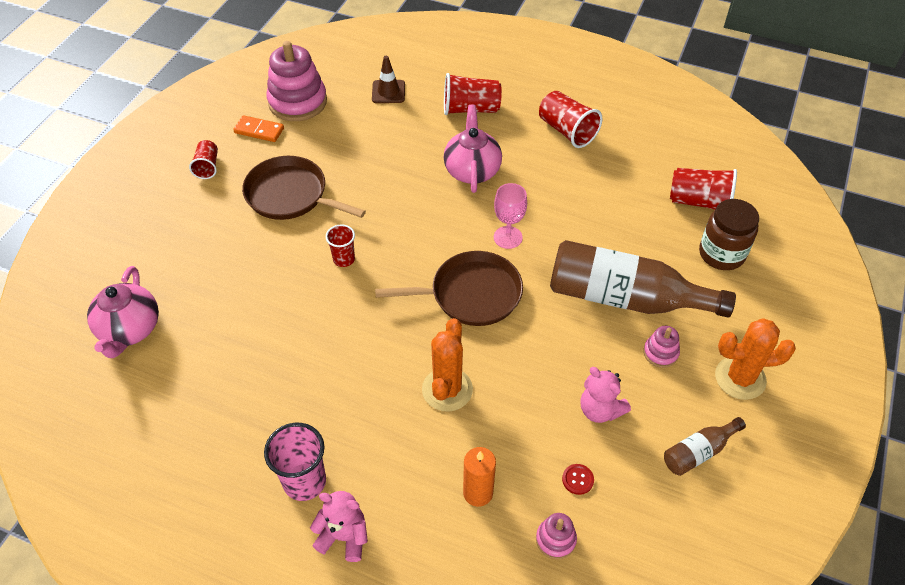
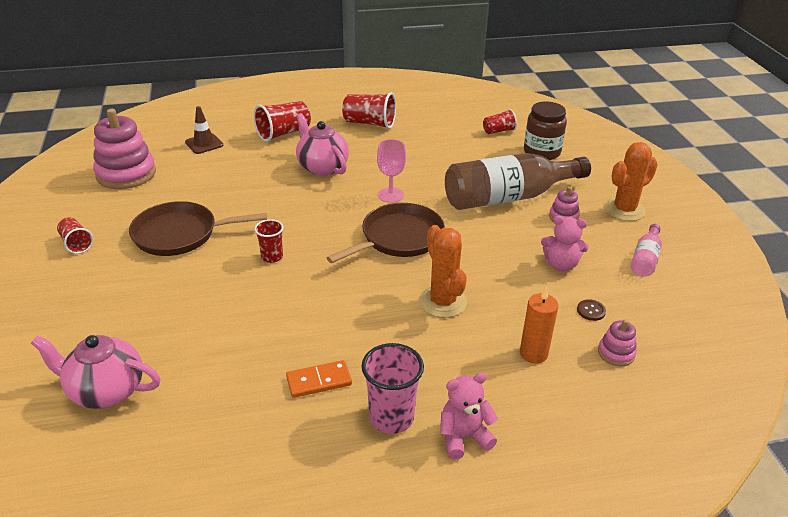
camera: 35 degrees left, 15 degrees down
pink teapot [87,266,159,358] -> pink teapot turned 135 degrees clockwise [31,335,160,409]
orange domino [233,115,284,142] -> orange domino moved to [286,360,352,398]
red button [562,464,594,495] -> brown button [577,299,606,321]
brown bottle [664,417,746,476] -> pink bottle [631,224,662,277]
red cup [670,168,737,210] -> red cup [483,109,517,134], size x0.61

